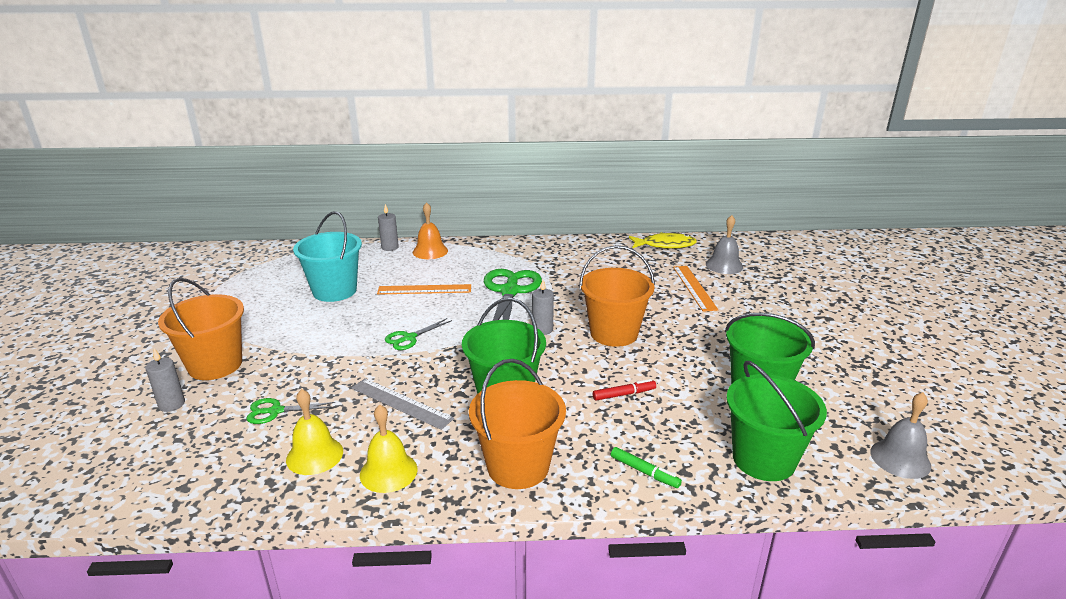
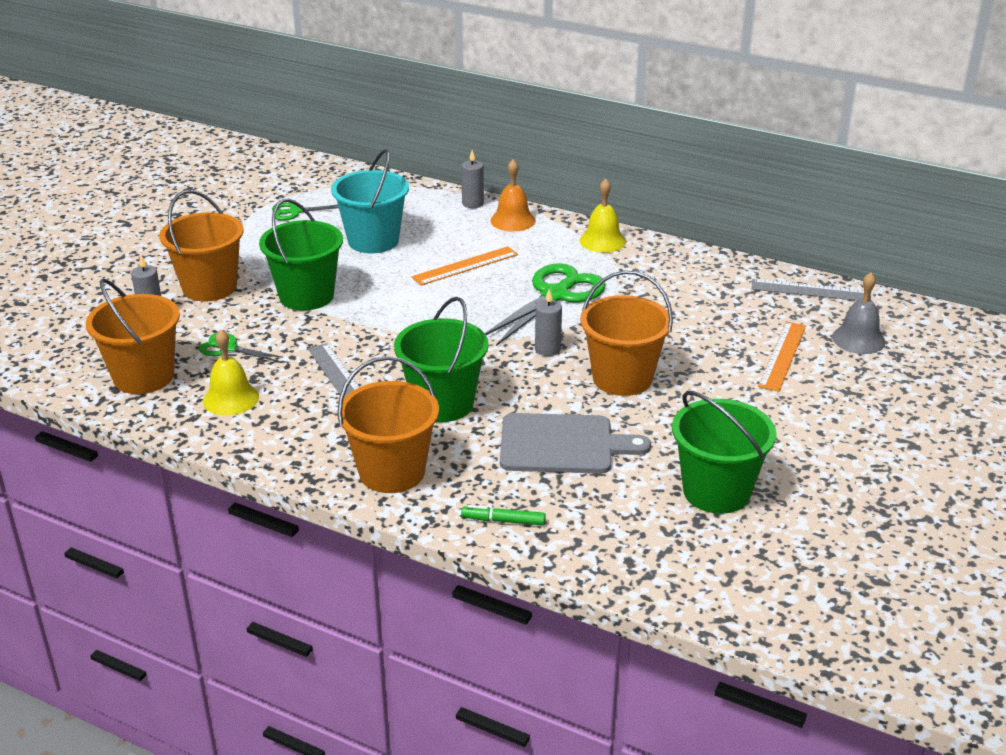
camera: 30 degrees right, 5 degrees up
yellow bell [360,404,417,493] -> yellow bell moved to [580,179,626,253]
orange ruler [377,284,471,295] -> orange ruler turned 60 degrees counterclockwise [412,246,518,286]
green scissors [385,318,452,350] -> green scissors moved to [272,203,339,220]
red marker [593,379,656,401] -> grey cutting board [500,413,651,473]
green marker [611,447,682,488] -> green marker turned 120 degrees clockwise [461,505,546,525]
yellow fish [629,233,697,249] -> grey ruler [751,279,871,301]
green bucket [726,361,827,481] -> green bucket moved to [259,199,343,311]
grey bell [870,392,931,479] -> none
none -> orange bucket [86,279,180,394]

